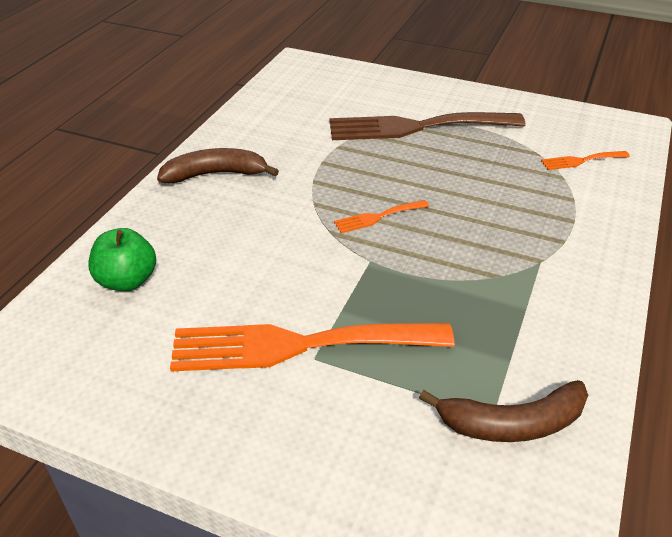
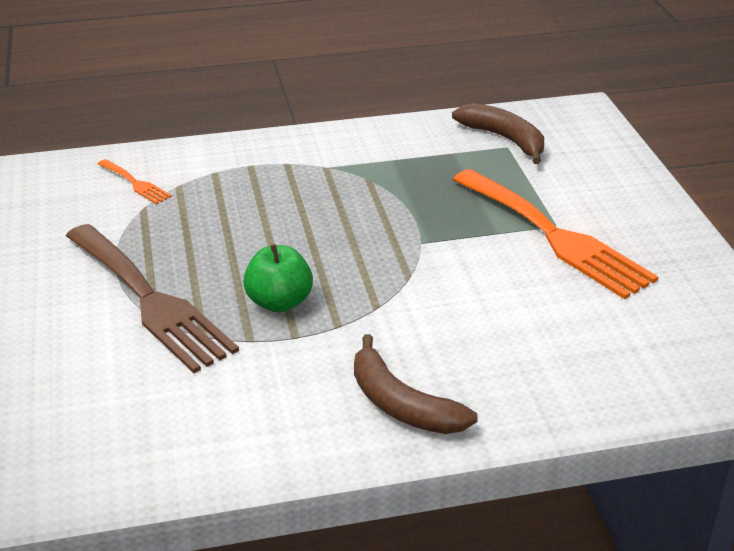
camera: 125 degrees left, 5 degrees down
green apple [88,228,156,291] -> green apple moved to [243,244,313,312]
orange fork [334,200,429,233] -> none

